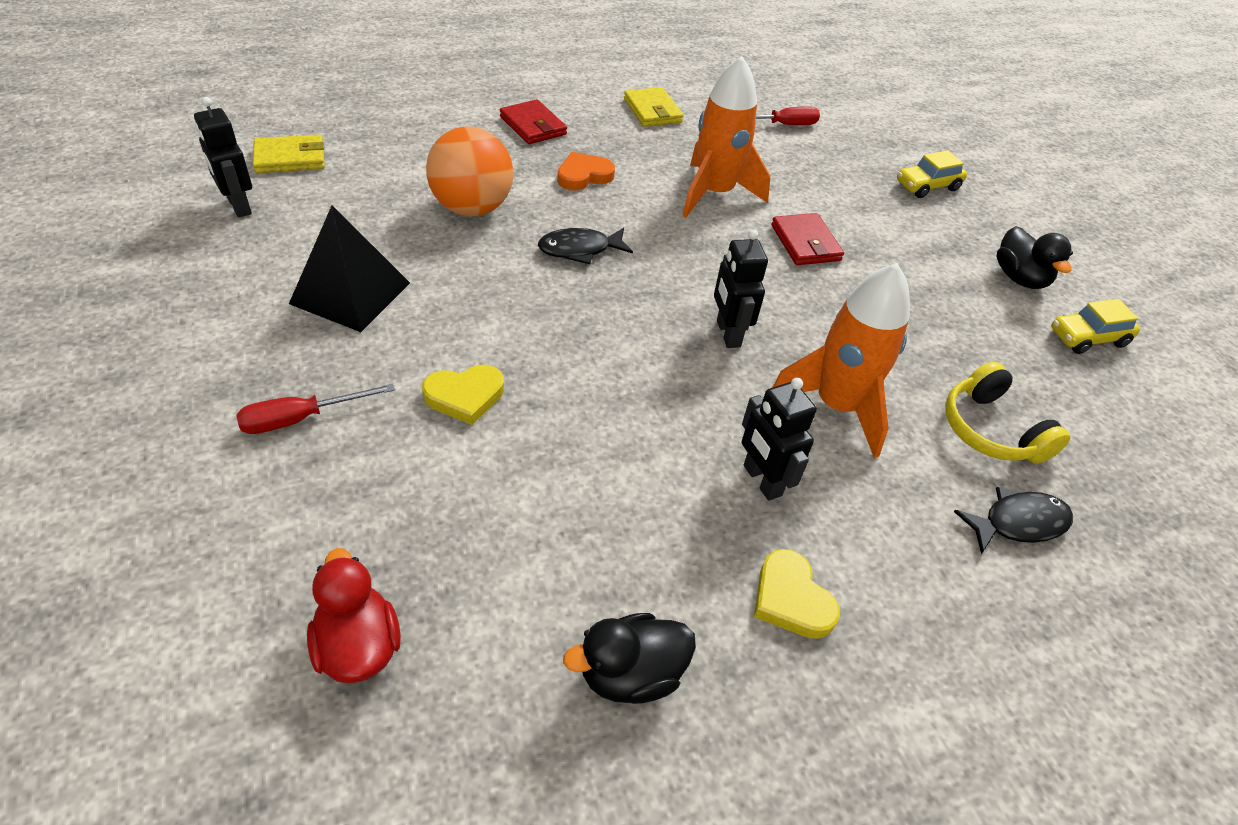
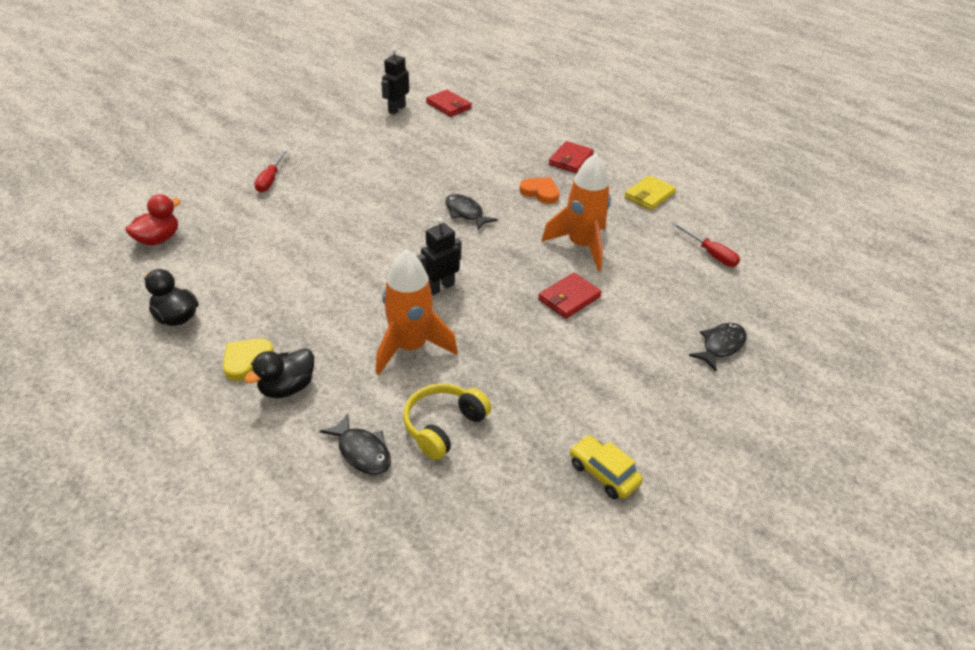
camera: 65 degrees right, 5 degrees down
red screwdriver [236,384,395,434] -> red screwdriver turned 120 degrees counterclockwise [254,149,288,193]
yellow wallet [253,134,325,173] -> red wallet [426,90,472,117]
black pyramid [289,205,410,332] -> none
yellow heart [422,365,504,425] -> none
orange ball [426,127,513,216] -> none
black robot [742,378,817,501] -> none
yellow car [897,150,967,198] -> black fish [689,323,747,371]
black duck [996,226,1073,289] -> black duck moved to [244,348,314,398]

